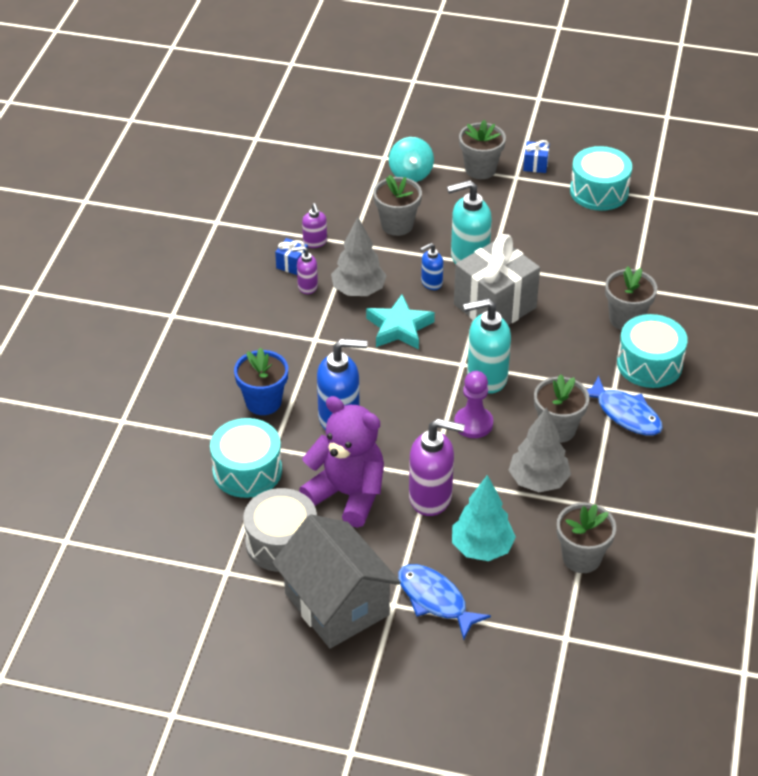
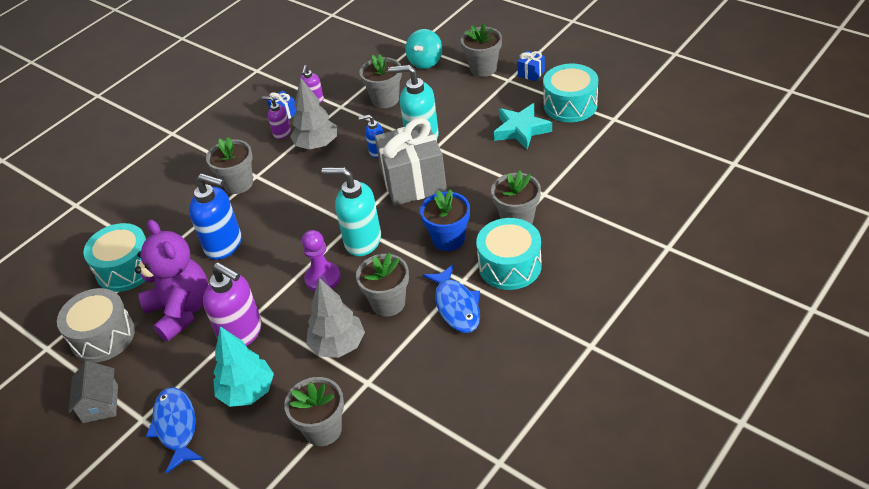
camera: 30 degrees right, 0 degrees up
blue flower pot [234,347,288,415] -> blue flower pot moved to [420,189,470,251]
grey house [272,514,401,648] -> grey house [68,361,118,423], size x0.51
turquoise star [366,294,435,350] -> turquoise star moved to [494,103,552,150]
none -> grey flower pot [206,137,253,194]

